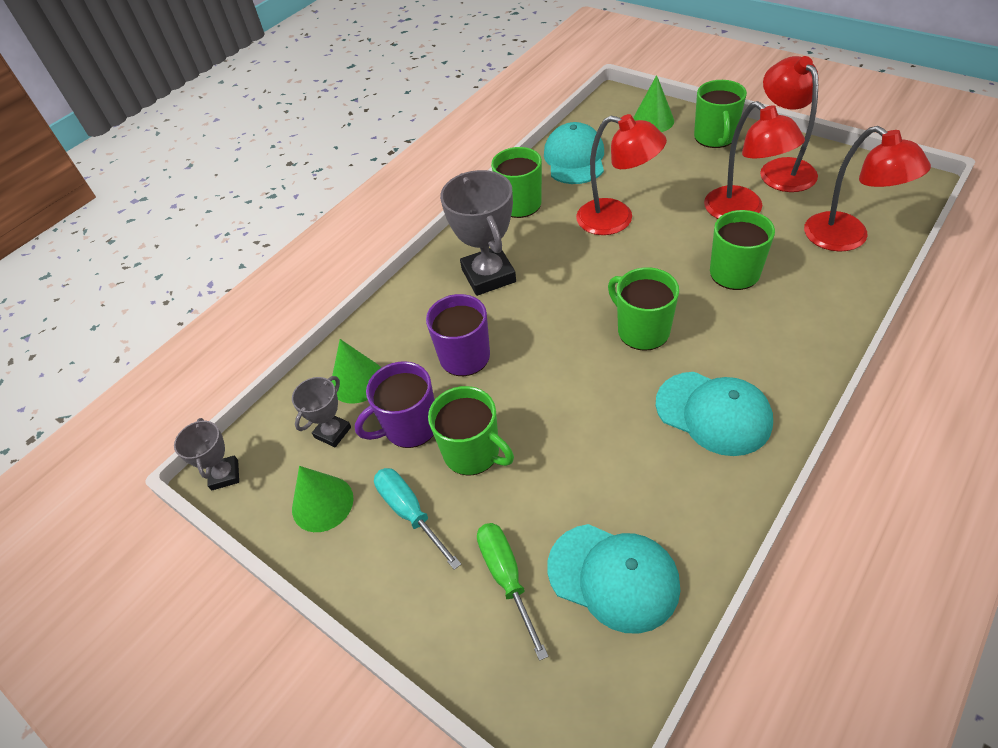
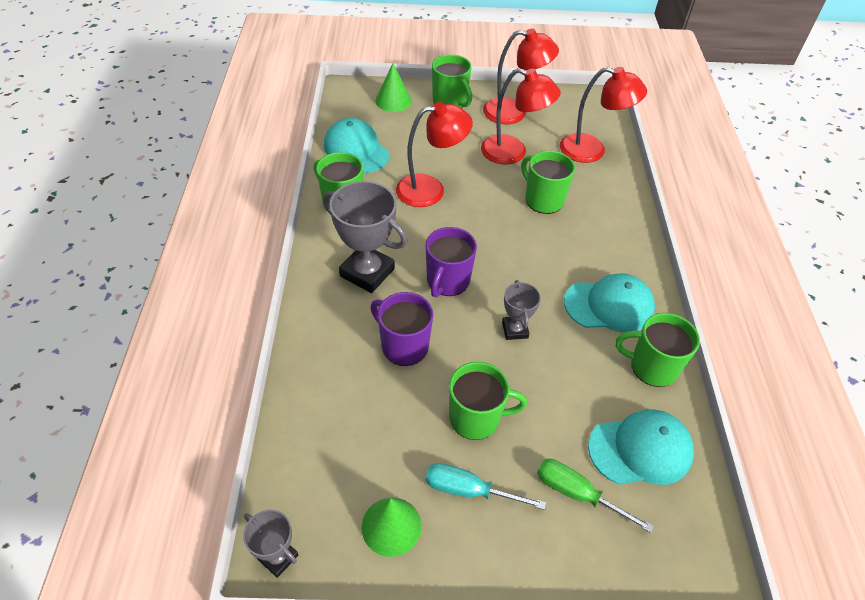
camera: 45 degrees left, 0 degrees up
grey trophy [292,376,351,447] -> grey trophy moved to [502,280,541,340]
green cone [331,339,381,404] -> none
purple mug [355,361,434,448] -> purple mug moved to [426,227,477,298]
green mug [608,267,679,351] -> green mug moved to [615,313,700,387]
red lamp [760,56,819,192] -> red lamp turned 150 degrees clockwise [483,28,559,124]

